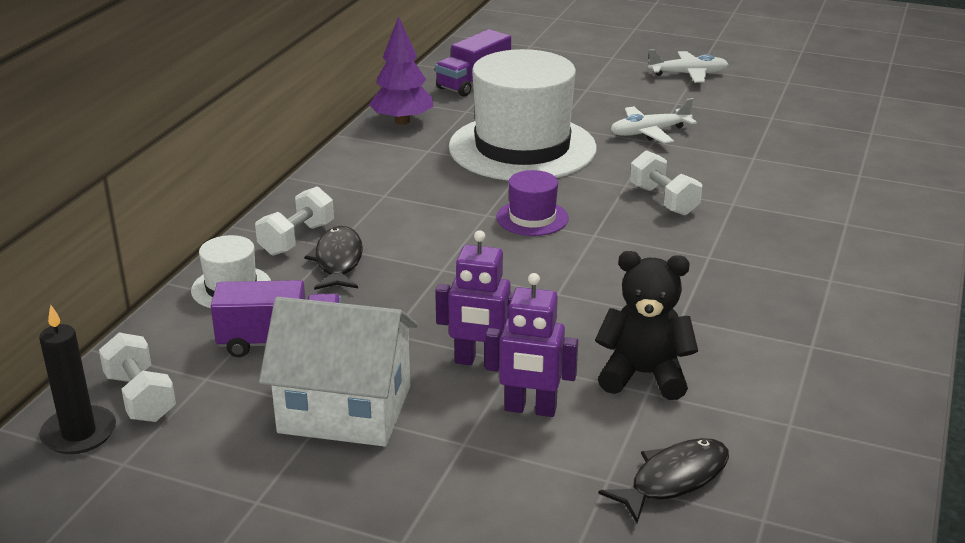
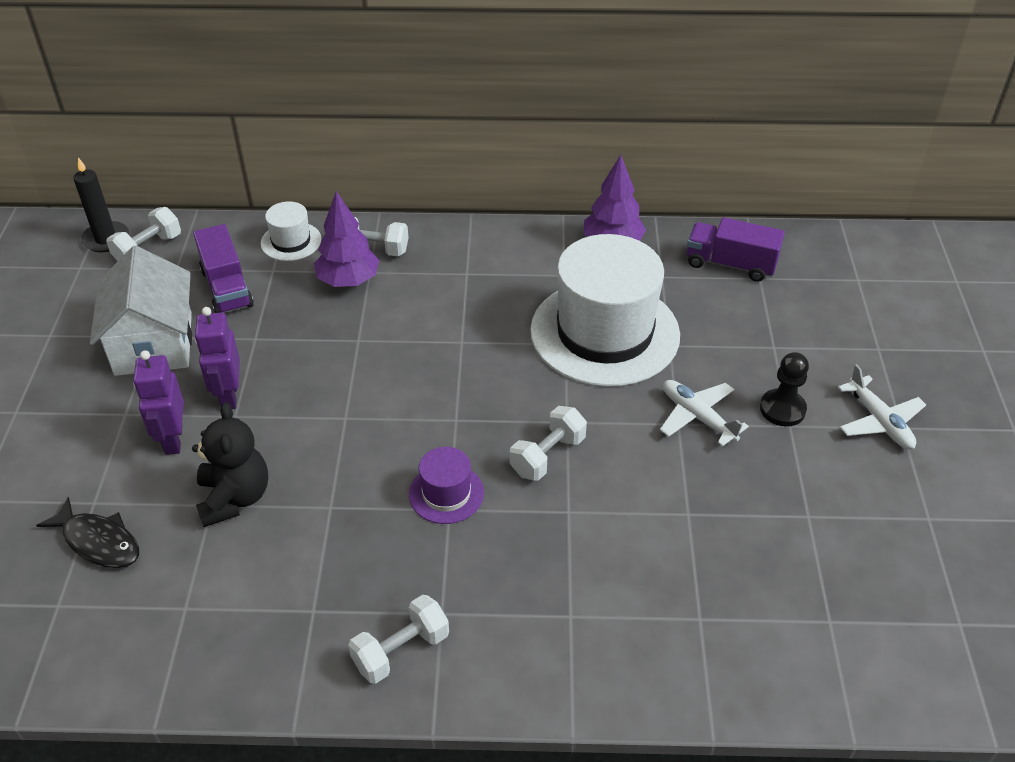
camera: 70 degrees right, 15 degrees up
black fish [304,226,363,290] -> purple tree [314,191,380,287]
purple hat [496,170,569,236] -> purple hat moved to [409,447,484,524]
none -> white dumbbell [348,595,449,684]
none -> black pawn [760,352,809,427]

